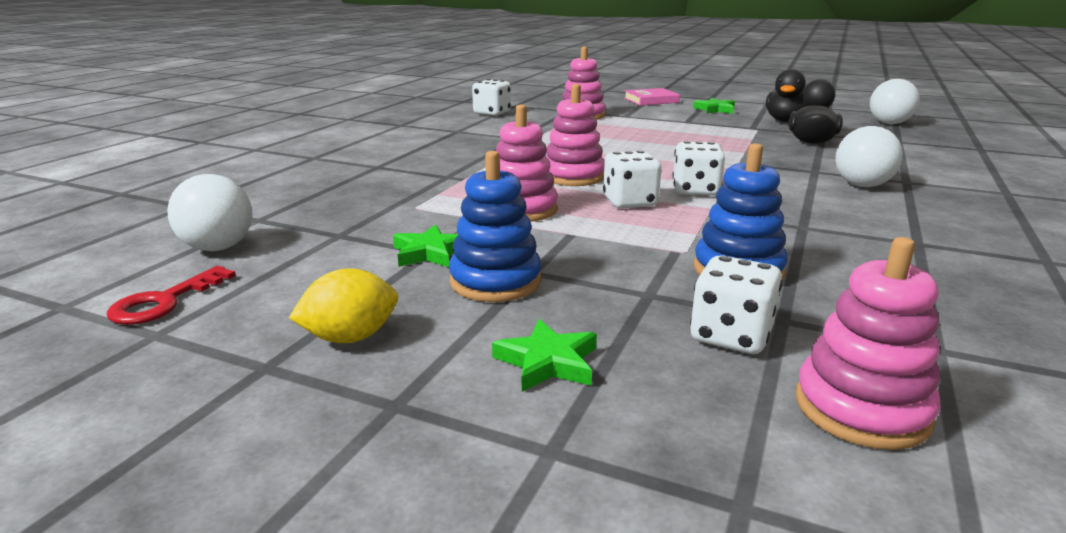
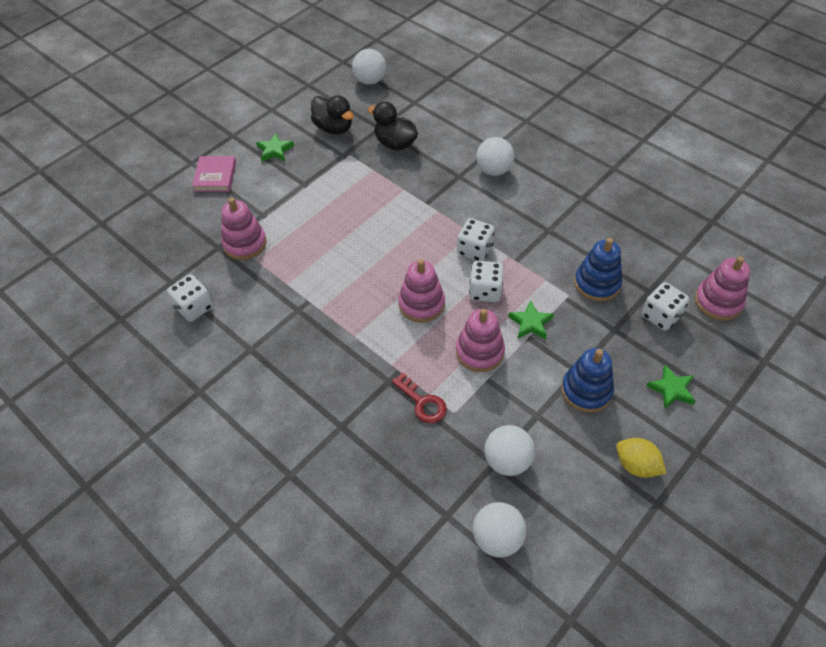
camera: 70 degrees left, 30 degrees up
red key [107,266,236,325] -> red key moved to [392,373,447,423]
yellow lemon [289,268,398,343] -> yellow lemon turned 45 degrees counterclockwise [617,438,666,478]
green star [393,225,458,267] -> green star moved to [508,300,554,339]
none -> white ball [484,425,535,476]

